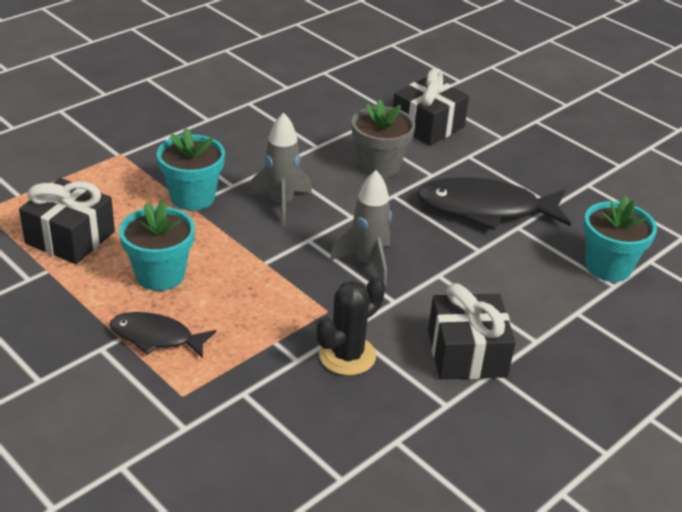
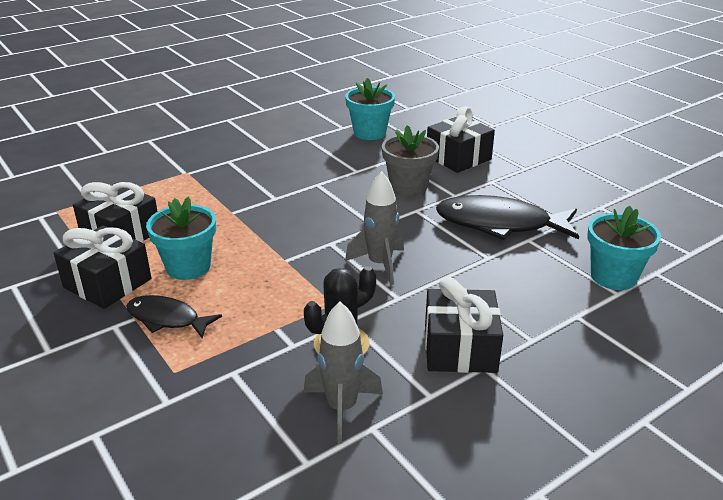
camera: 10 degrees right, 5 degrees down
turquoise flower pot [157,128,225,211] -> turquoise flower pot moved to [345,78,395,140]
grey rocket [249,112,312,225] -> grey rocket moved to [304,302,383,444]
none -> black gift [54,225,151,309]

